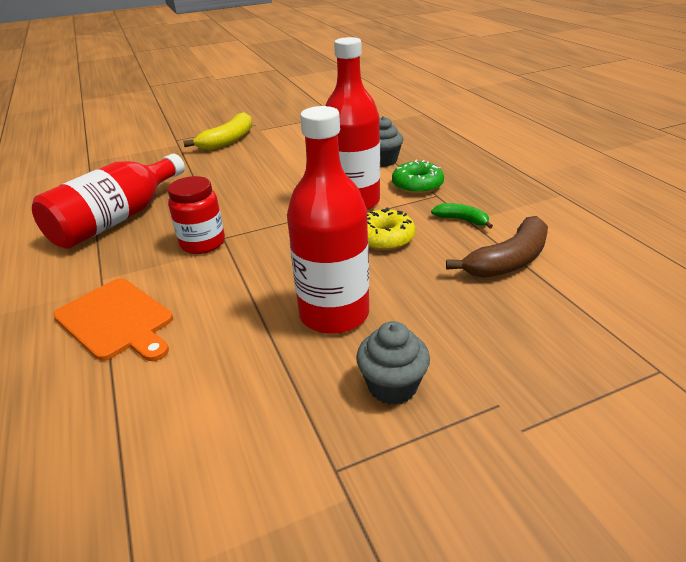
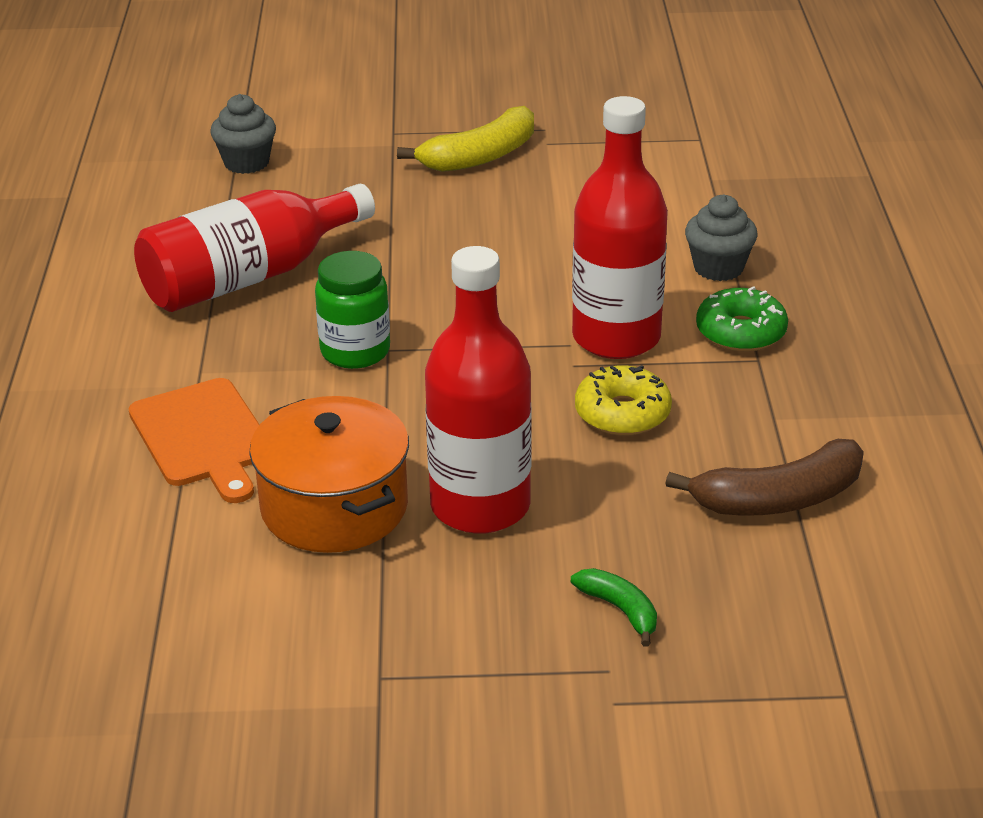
camera: 20 degrees right, 0 degrees up
red jar [168,176,225,254] -> green jar [315,251,390,369]
grey cupcake [356,321,430,405] -> grey cupcake moved to [211,94,276,174]
green banana [431,203,493,229] -> green banana moved to [571,568,657,647]
none -> orange pot [249,396,409,553]

